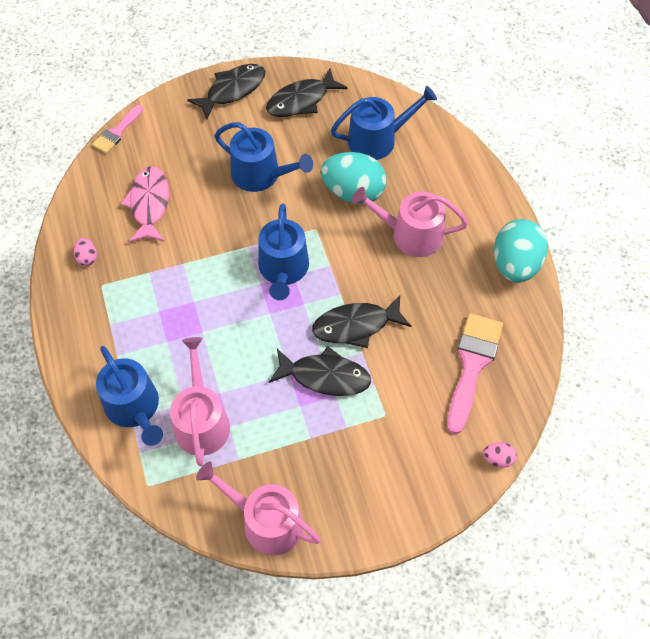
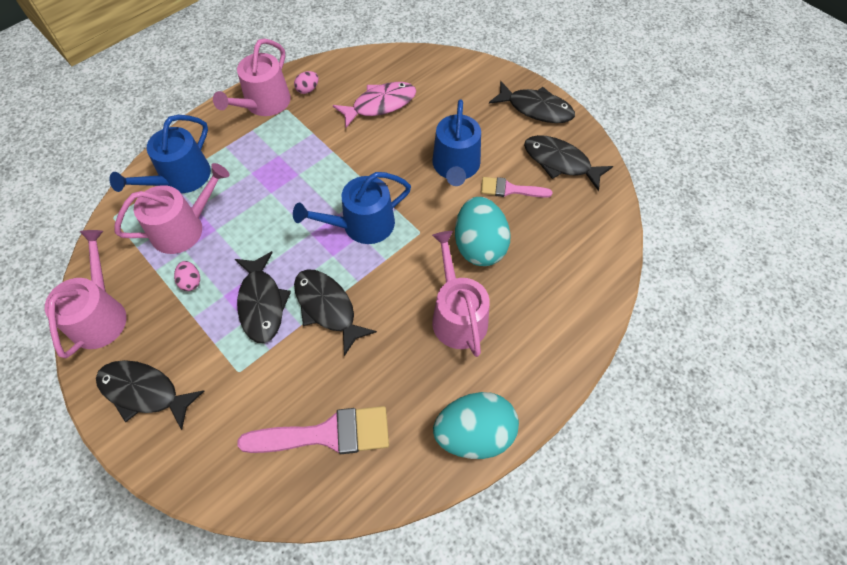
camera: 65 degrees right, 0 degrees up
pink brush [92,105,143,154] -> pink brush moved to [481,177,552,198]
blue watering can [331,86,437,160] -> none
pink egg [483,442,517,468] -> pink egg moved to [174,261,200,291]
none -> black fish [96,360,204,430]
none -> pink watering can [213,38,291,116]

